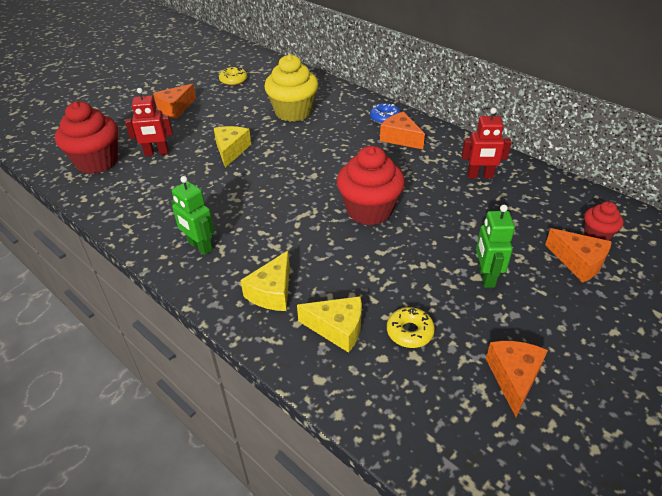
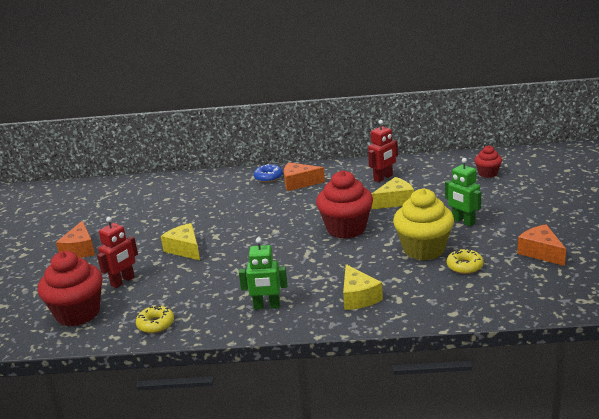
camera: 40 degrees left, 15 degrees down
yellow donut [219,67,247,85] -> yellow donut moved to [136,305,174,333]
yellow cupcake [264,54,318,122] -> yellow cupcake moved to [393,188,454,260]
yellow cheese [297,296,362,353] -> yellow cheese moved to [372,177,414,209]
orange cheese [545,228,612,283] -> none

